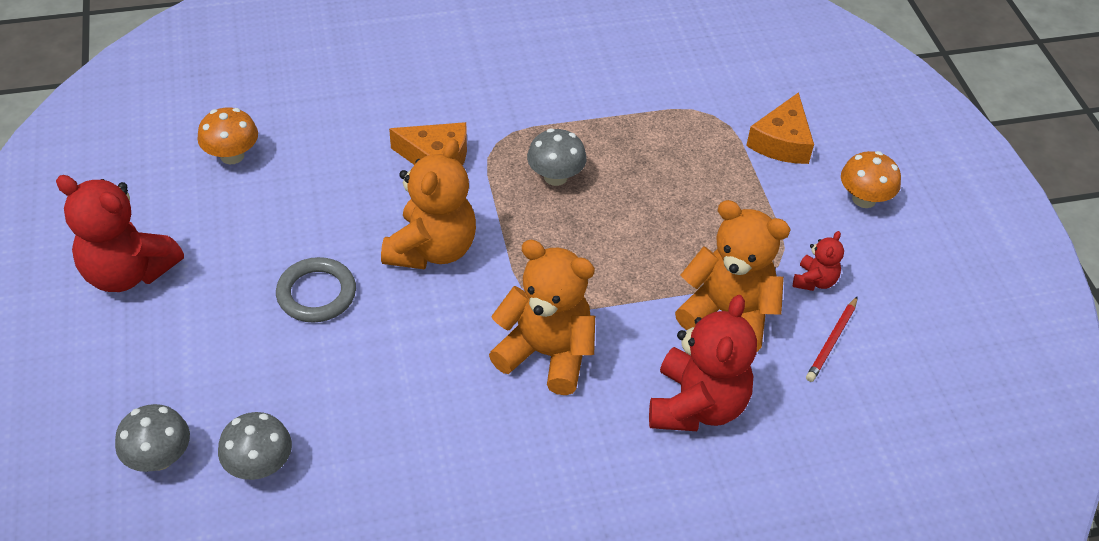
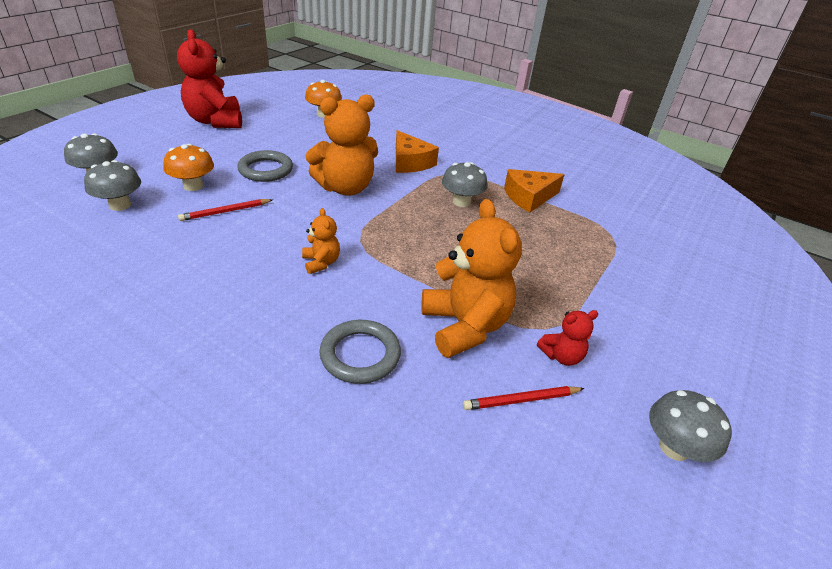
camera: 45 degrees right, 10 degrees down
orange teddy bear [489,240,595,395] -> orange teddy bear [302,208,340,274], size x0.48
red teddy bear [649,295,757,431] -> grey ring [319,320,401,384]
orange cheese [746,92,814,164] -> orange cheese moved to [504,169,565,213]
orange mushroom [841,151,901,208] -> orange mushroom moved to [163,144,214,191]
none -> red pencil [178,199,273,221]
none -> grey mushroom [649,390,732,462]

